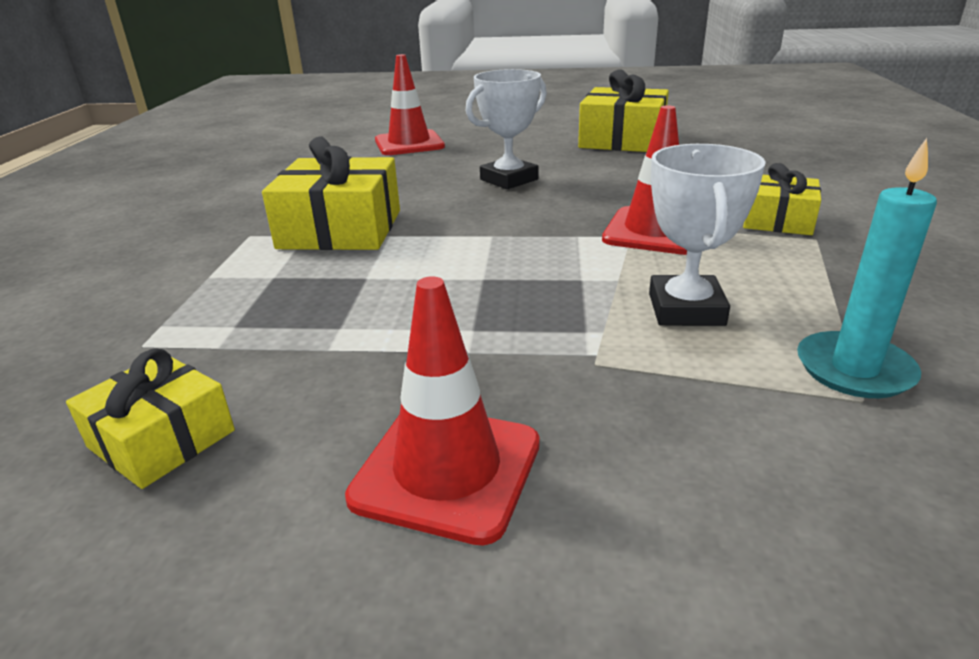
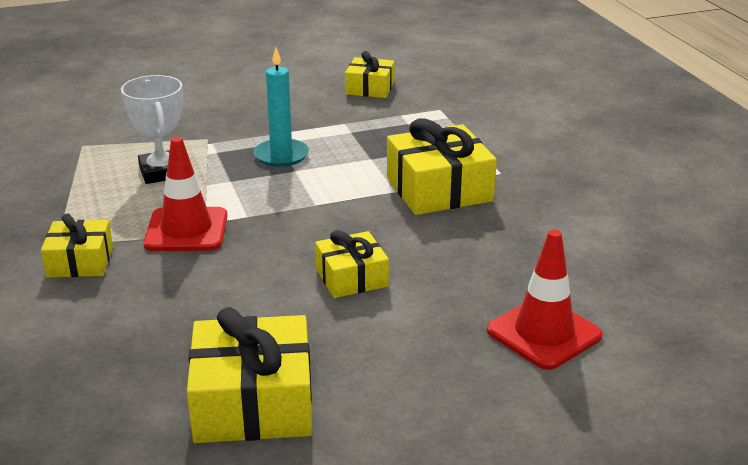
camera: 155 degrees right, 0 degrees up
red traffic cone [345,276,540,545] -> none
white trophy [466,69,547,189] -> yellow gift [315,230,389,298]
turquoise candle [797,138,937,398] -> turquoise candle moved to [254,47,309,167]

